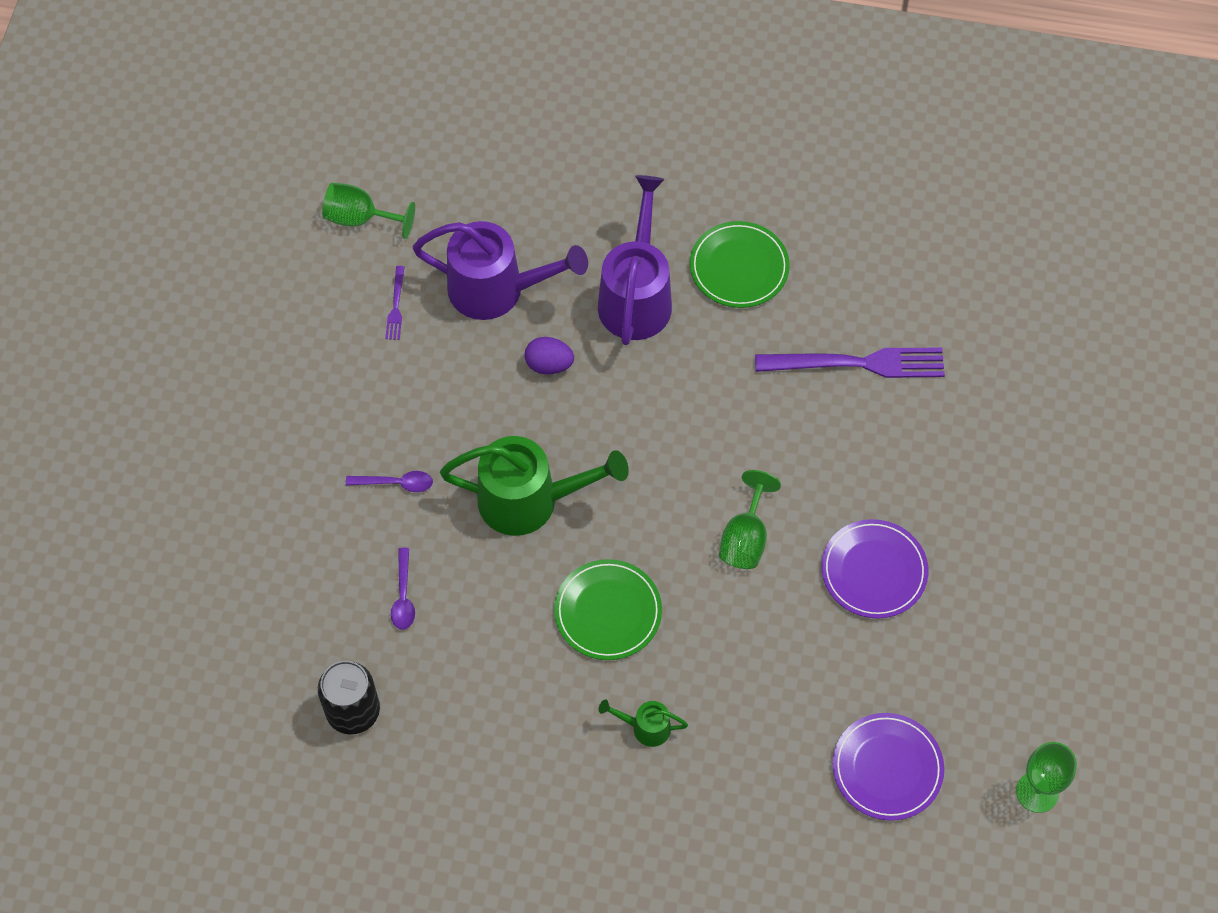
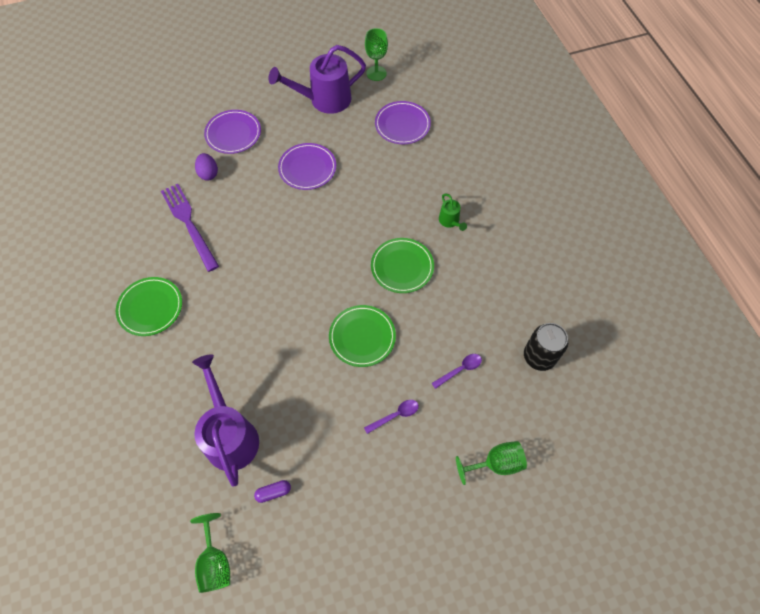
camera: 120 degrees left, 0 degrees up
purple spoon [346,471,433,492] -> purple spoon turned 90 degrees clockwise [364,400,419,434]
purple fork [385,266,405,340] -> purple capsule [254,480,291,503]
green watering can [440,436,629,536] -> green plate [329,305,396,367]
purple egg [525,337,574,375] -> purple egg moved to [195,153,218,181]
purple watering can [598,175,672,345] -> purple watering can moved to [269,45,366,114]
green goblet [719,470,781,569] -> green goblet moved to [456,441,527,485]
none -> purple plate [204,110,261,154]

